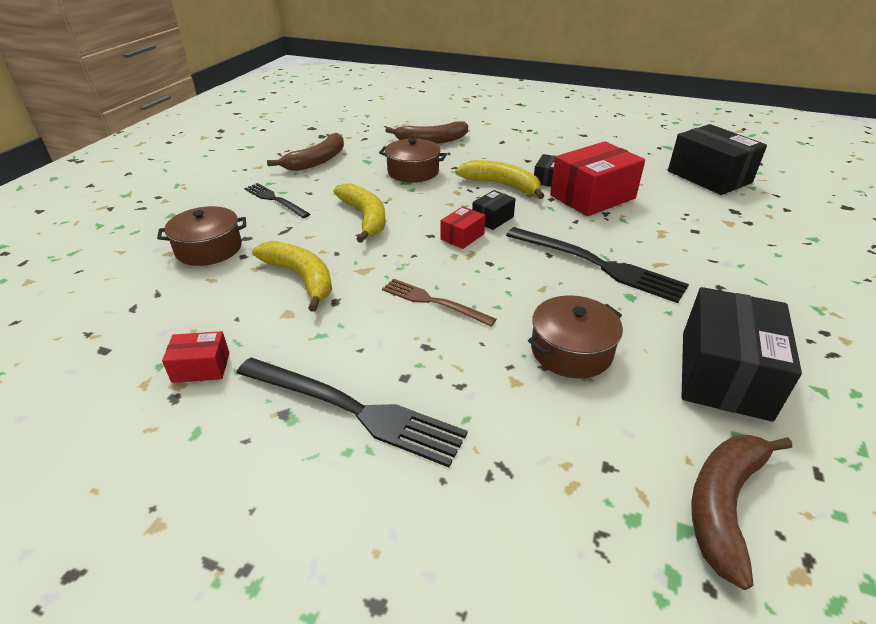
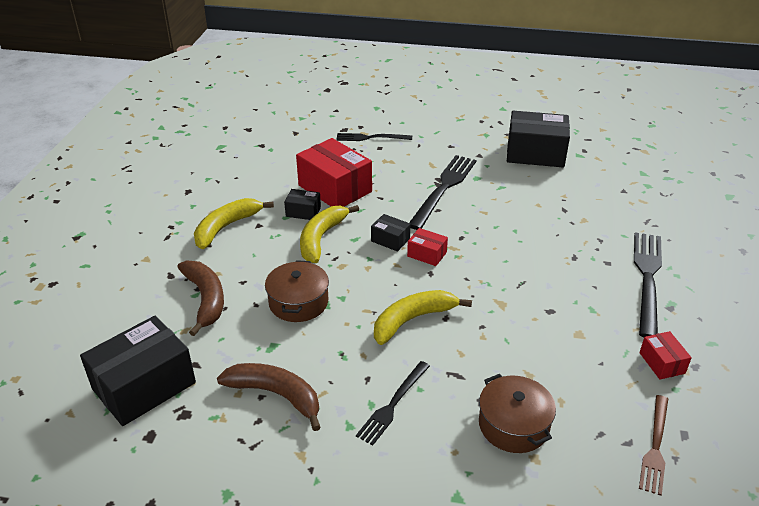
camera: 100 degrees left, 0 degrees up
yellow banana [252,241,332,312] -> yellow banana moved to [194,198,274,249]
brown fork [382,279,497,327] -> brown fork moved to [639,395,668,495]
brown pot [528,295,623,378] -> none
black box [668,124,767,195] -> black box moved to [80,316,196,426]
brown banana [691,435,792,590] -> none
none -> black fork [336,133,412,141]

